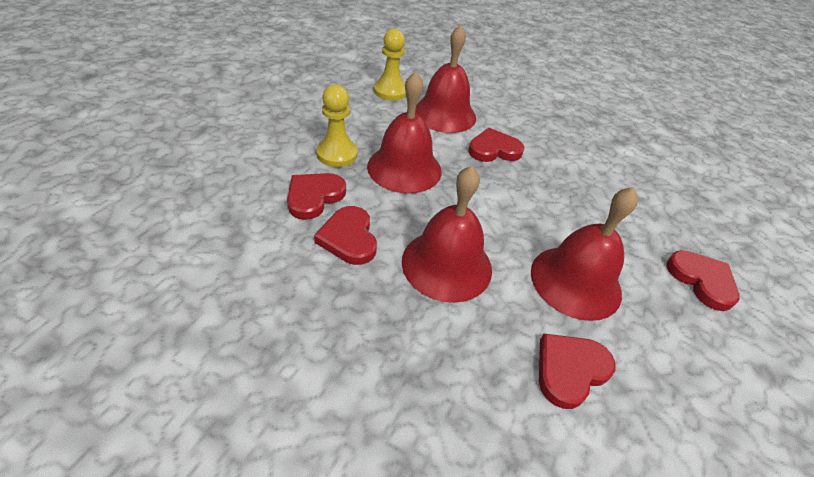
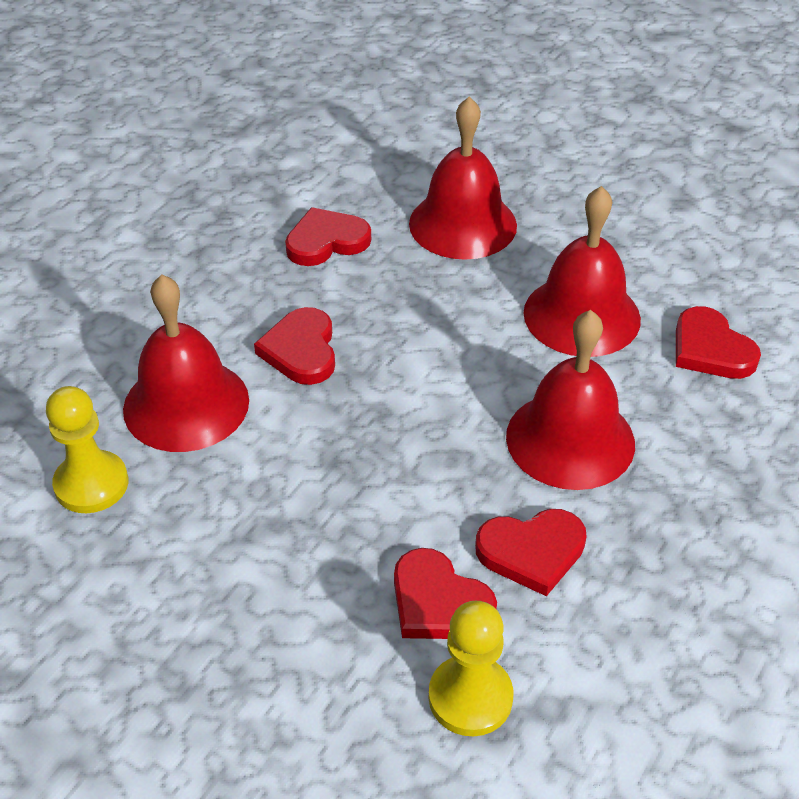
camera: 80 degrees left, 0 degrees up
yellow pawn [316,84,358,167] -> yellow pawn moved to [429,601,513,736]
red bell [367,71,442,194] -> red bell moved to [409,97,517,260]
red heart [666,250,740,311] -> red heart moved to [285,207,371,266]

